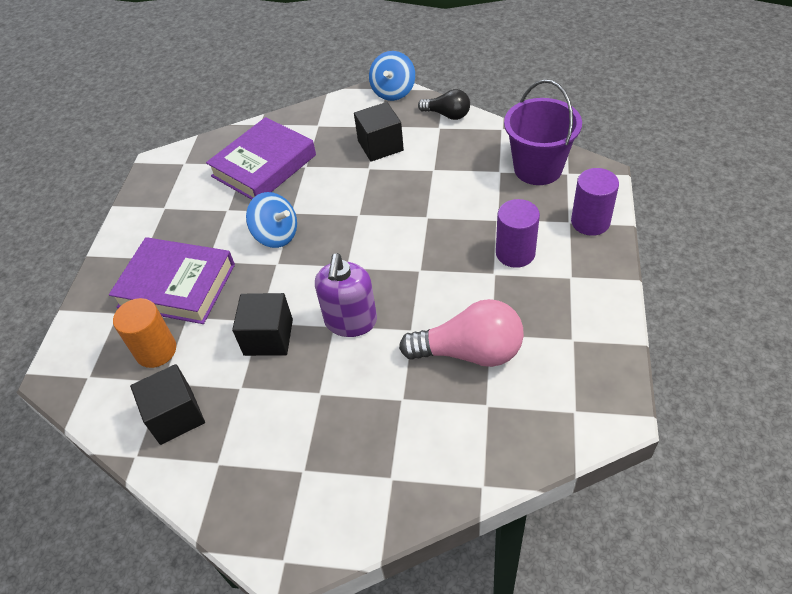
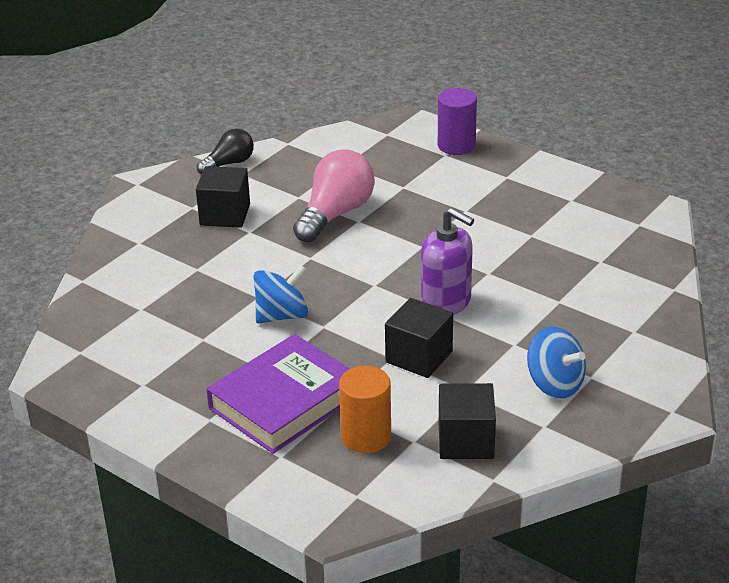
camera: 65 degrees left, 15 degrees down
purple book [206,117,316,200] -> none
blue spinning top [369,51,415,101] -> blue spinning top moved to [527,326,586,399]
pink light bulb [399,299,524,367] -> pink light bulb moved to [293,149,375,243]
purple cylinder [496,199,540,268] -> none
purple bucket [504,80,582,185] -> none

